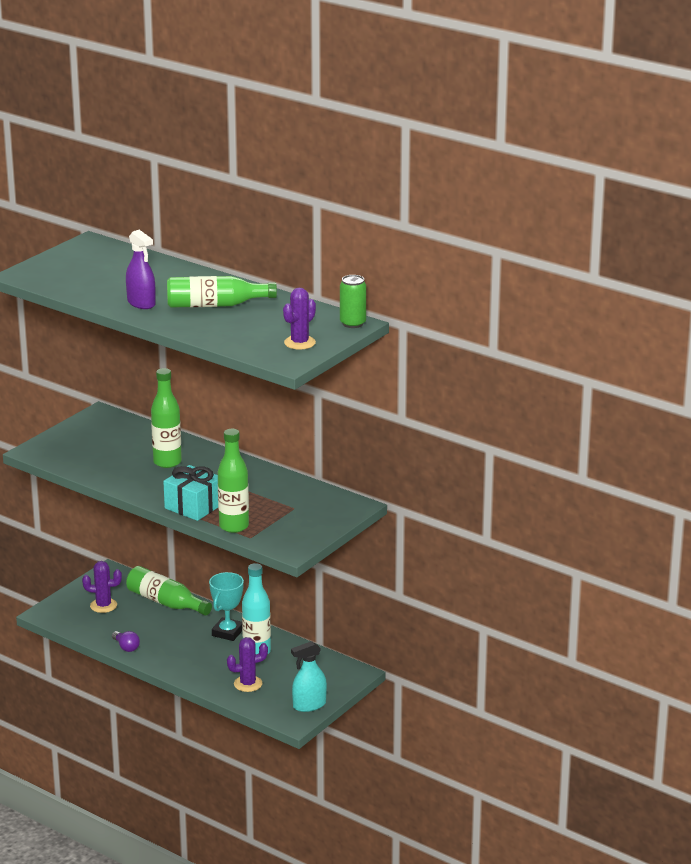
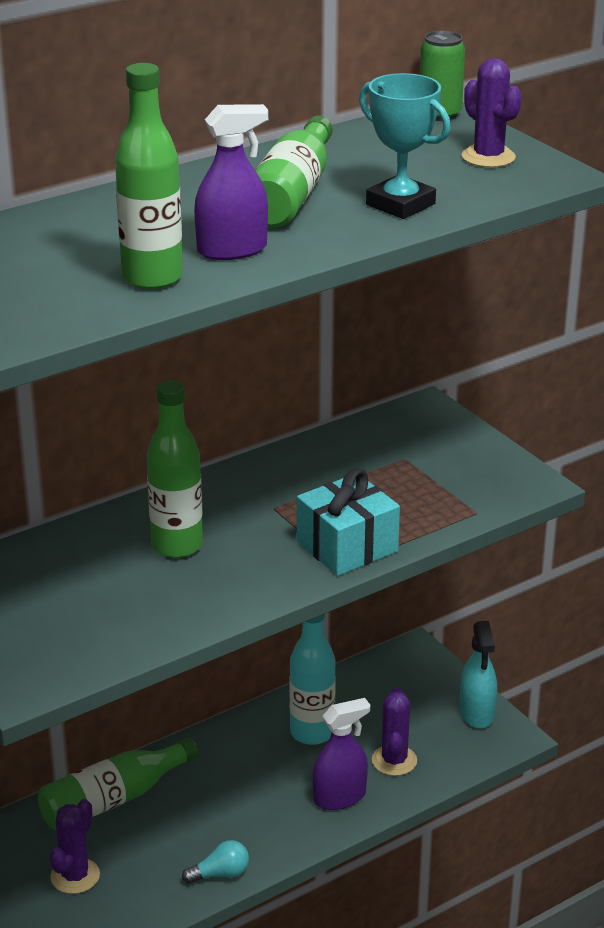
camera: 70 degrees left, 5 degrees up
purple light bulb [112,631,140,652] -> turquoise light bulb [182,840,249,884]
turquoise trophy [209,572,244,641] -> turquoise trophy moved to [359,73,451,219]
green bottle [218,429,249,533] -> green bottle moved to [115,63,183,289]
none -> purple spray bottle [313,698,370,810]

